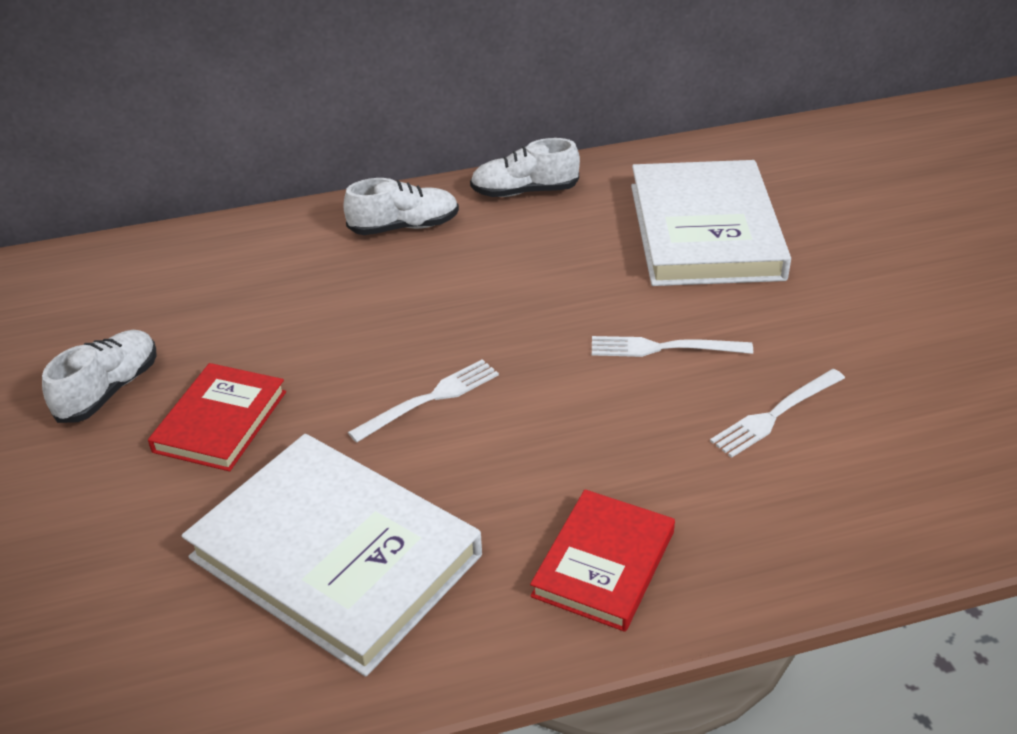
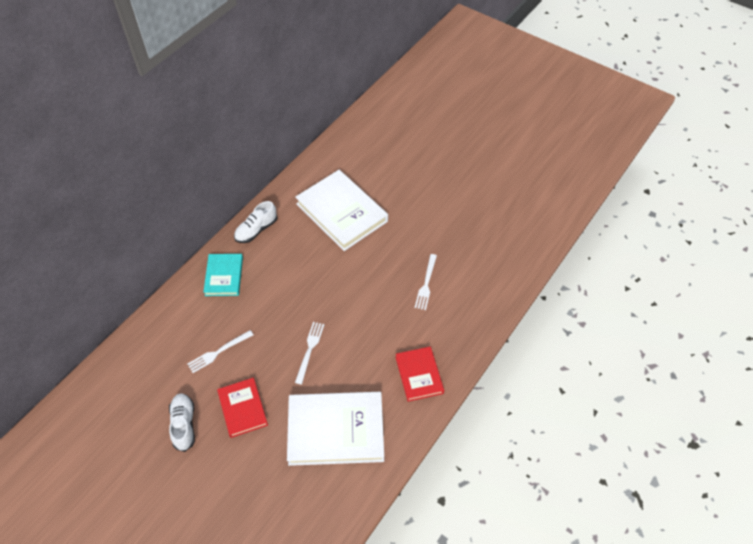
camera: 40 degrees left, 15 degrees up
white shoe [343,178,459,235] -> turquoise book [203,254,243,296]
white fork [592,336,753,357] -> white fork moved to [187,330,254,373]

